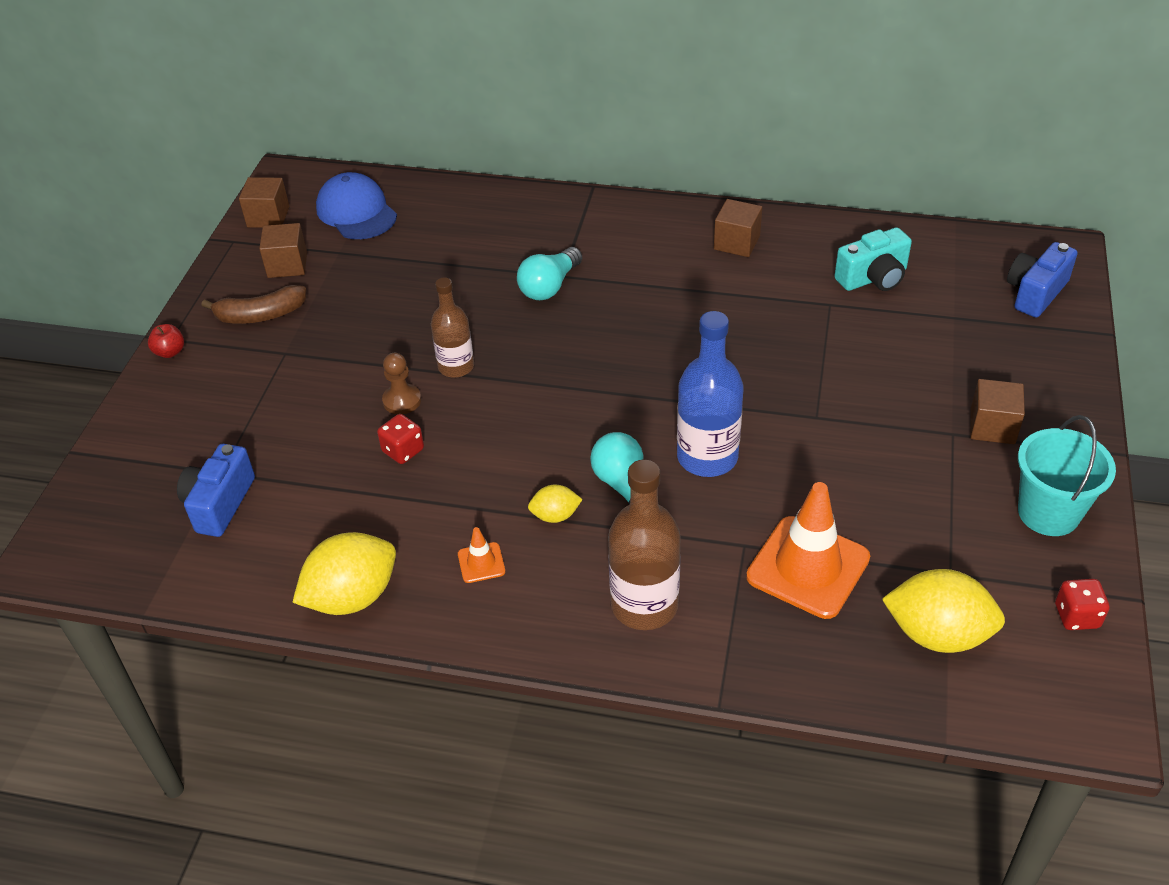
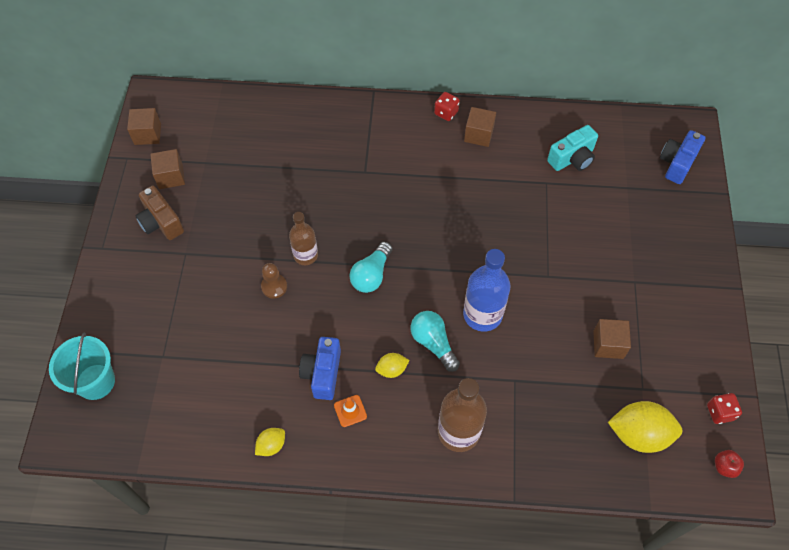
camera: 10 degrees left, 15 degrees up
red apple [148,324,184,358] -> red apple moved to [715,450,744,478]
blue camera [177,444,255,537] -> blue camera moved to [299,337,341,400]
brown banana [201,285,307,324] -> brown camera [135,186,184,240]
yellow lemon [292,532,396,615] -> yellow lemon [255,428,285,456], size x0.51
blue cap [316,172,397,239] -> none
red dice [377,414,424,464] -> red dice moved to [434,92,460,121]
turquoise light bulb [517,247,582,300] -> turquoise light bulb moved to [349,242,392,293]
orange traffic cone [746,482,870,619] -> none
brown cube [970,379,1025,444] -> brown cube moved to [593,319,631,359]
turquoise bucket [1018,415,1116,536] -> turquoise bucket moved to [49,333,115,400]

